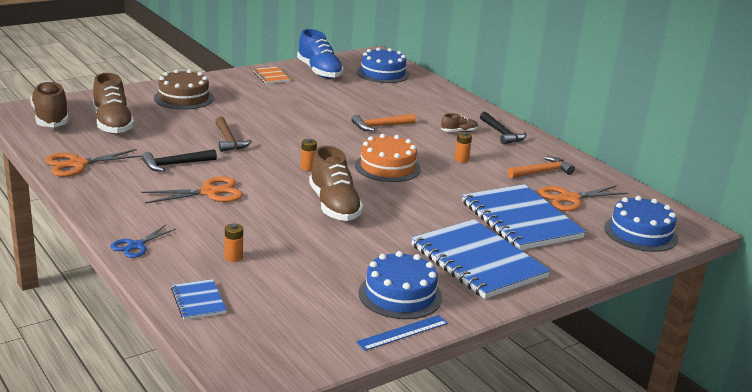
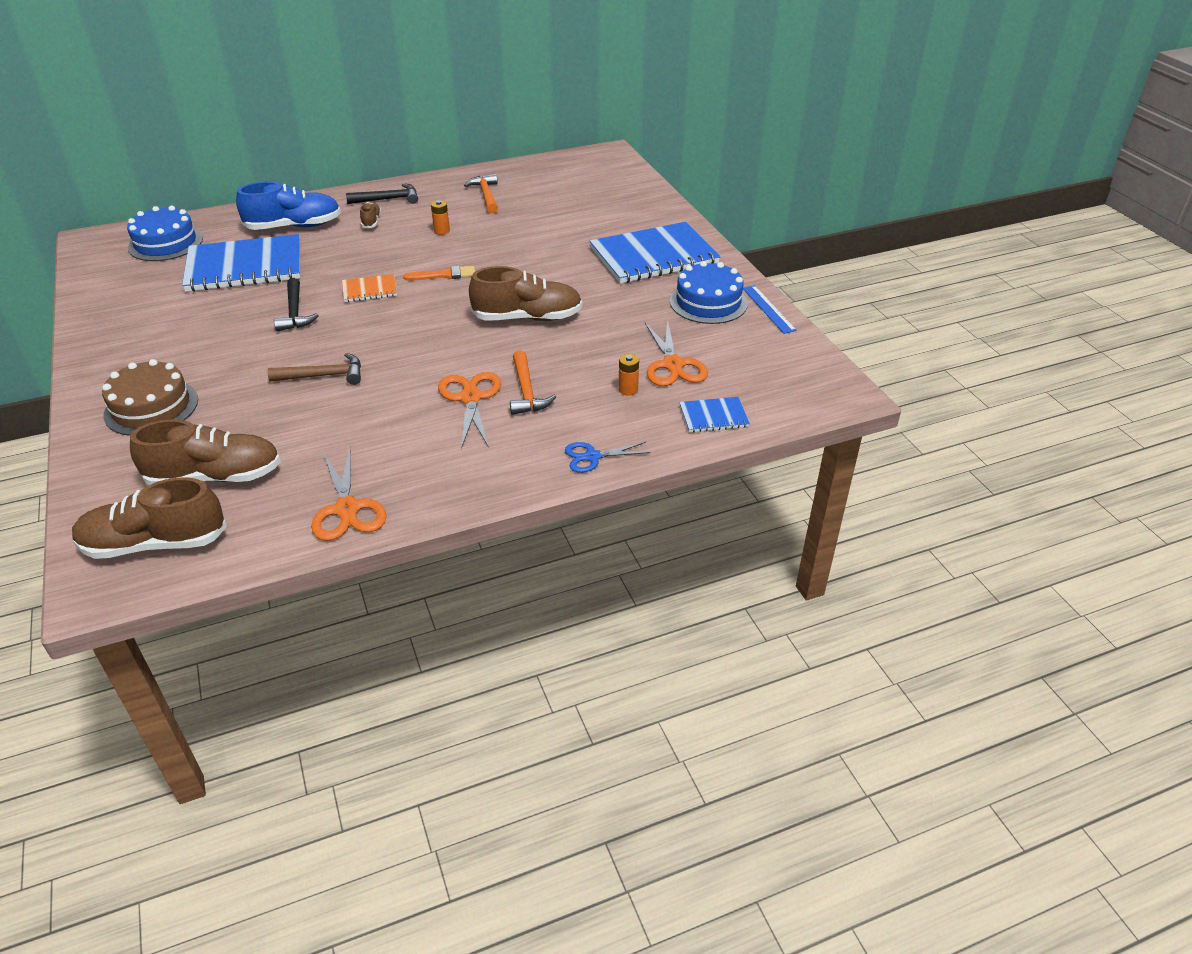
camera: 75 degrees left, 15 degrees up
blue scissors [110,225,176,258] -> blue scissors turned 120 degrees clockwise [565,442,650,473]
black hammer [142,149,217,172] -> black hammer moved to [274,278,319,331]
orange notebook [252,67,290,84] -> orange notebook moved to [342,274,397,302]
blue shoe [297,29,344,79] -> blue shoe moved to [236,182,341,230]
orange battery [301,139,317,171] -> none
orange hammer [351,114,416,132] -> orange hammer moved to [510,350,556,415]
orange cake [355,134,421,182] -> orange brush [403,266,475,281]
blue notebook [462,184,586,250] -> blue notebook moved to [182,234,300,292]
orange scissors [538,185,628,211] -> orange scissors moved to [645,319,708,386]
blue cake [604,196,678,252] -> none

